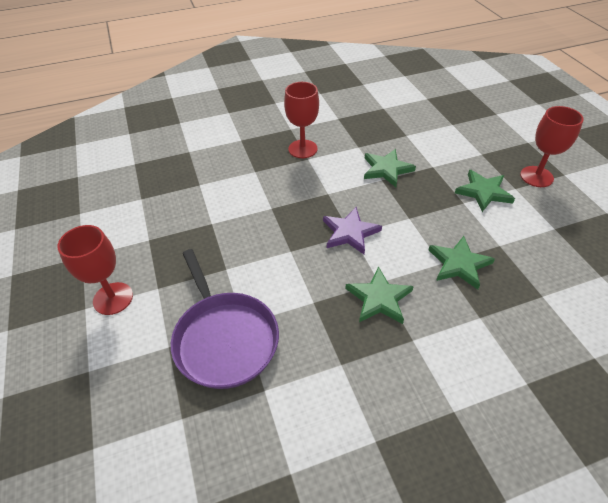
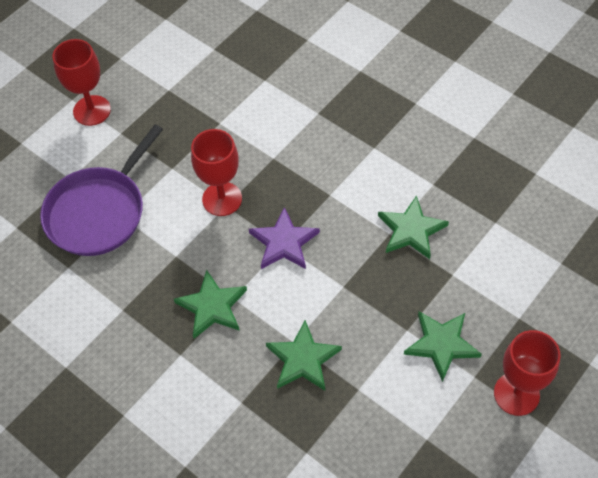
camera: 60 degrees right, 10 degrees up
red goblet [284,82,319,158] -> red goblet moved to [191,129,242,216]

